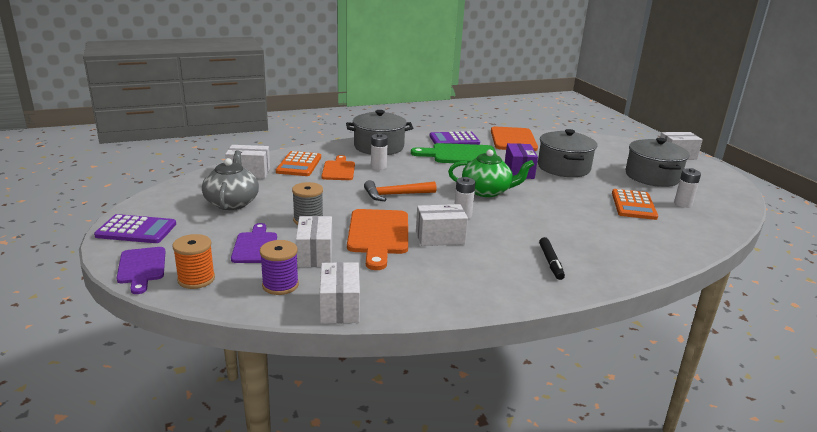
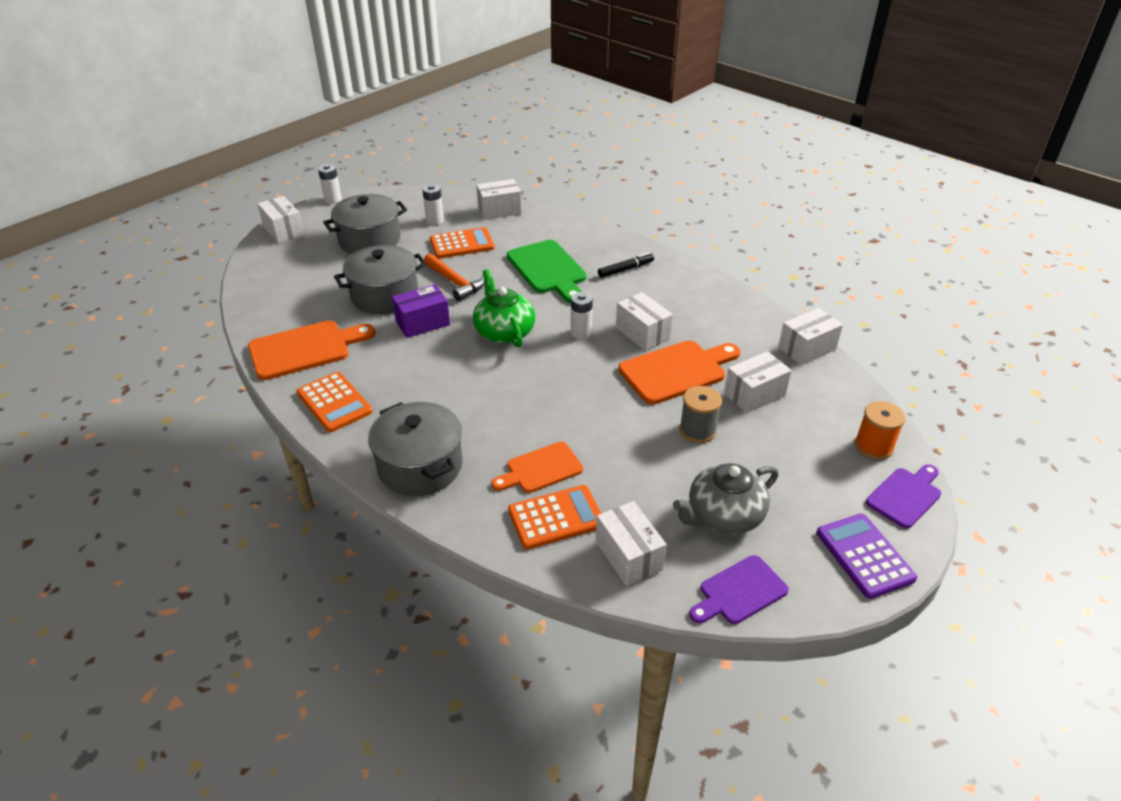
camera: 115 degrees left, 15 degrees up
purple cutting board [231,223,277,263] -> purple cutting board moved to [689,555,789,624]
purple spool [260,240,299,295] -> none
orange hammer [364,180,437,201] -> orange hammer moved to [424,253,484,301]
white battery [371,133,388,170] -> white battery moved to [318,164,342,204]
green cutting board [411,143,497,164] -> green cutting board moved to [507,240,587,303]
purple calculator [430,131,480,145] -> orange calculator [297,372,373,432]
none -> white box [476,179,522,220]

